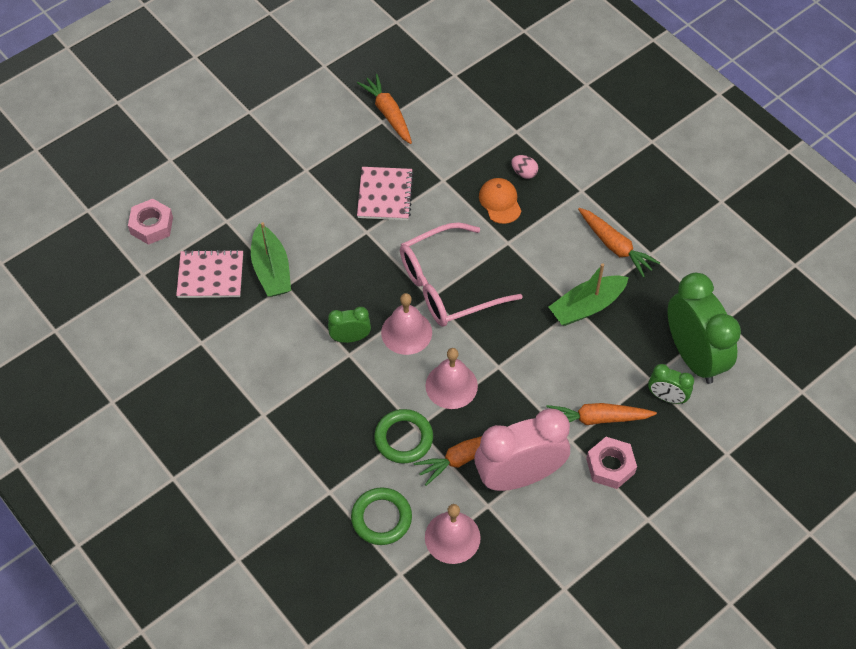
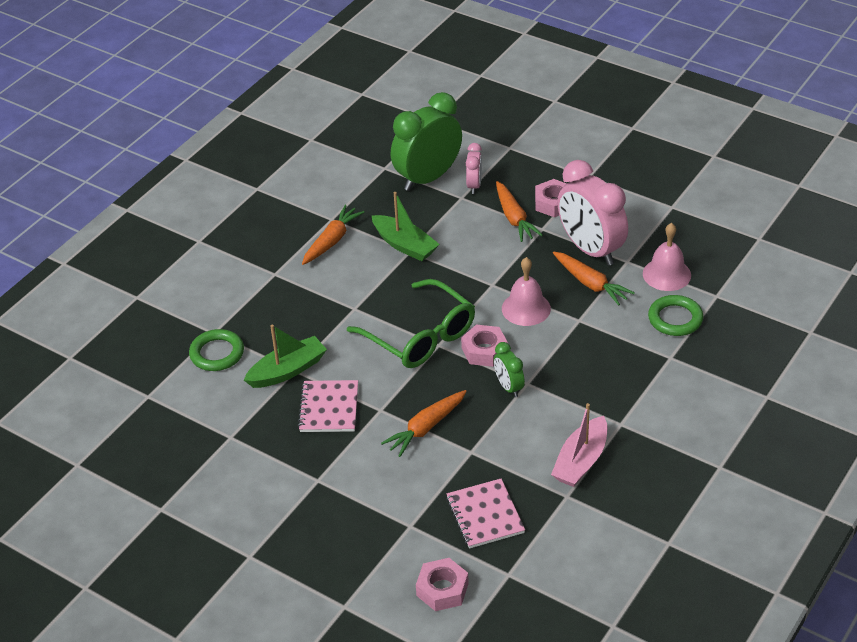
camera: 105 degrees left, 15 degrees down
green boat [251,222,291,297] -> green boat moved to [244,324,327,388]
orange carrot [357,74,412,144] -> orange carrot moved to [381,390,467,457]
pink notebook [357,167,414,220] -> pink notebook turned 75 degrees counterclockwise [298,380,358,432]
green ring [374,409,433,463] -> green ring moved to [189,329,244,371]
pink bell [381,293,432,355] -> pink nut [461,325,508,367]
pink glasses [400,222,523,327] -> green glasses [347,279,475,368]
orange cap [479,178,521,224] -> none
pink egg [511,155,538,179] -> none
green clock [648,364,694,404] -> pink clock [466,143,482,194]
none -> pink boat [551,403,607,487]

